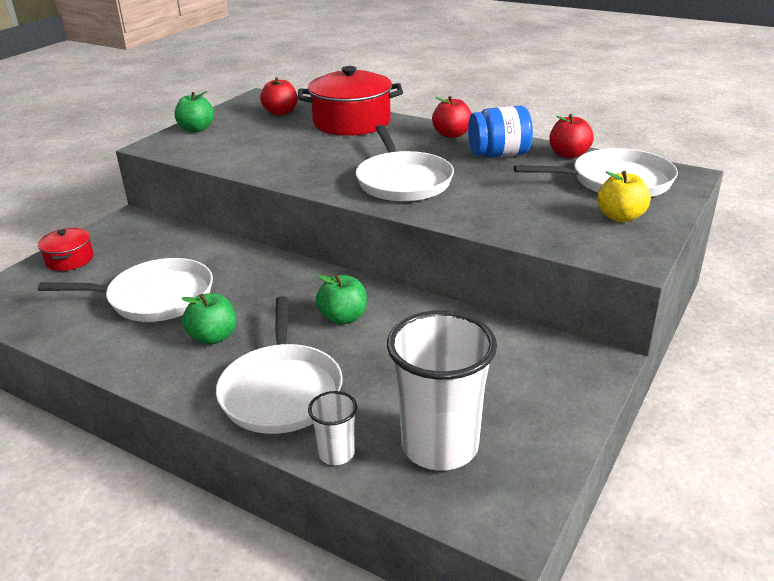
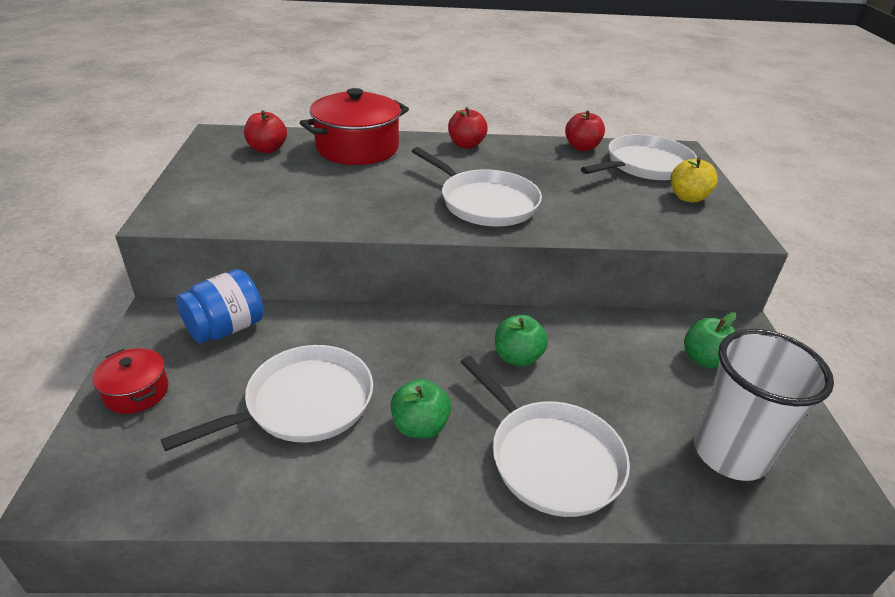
camera: 35 degrees left, 5 degrees up
green apple [174,91,214,132] -> green apple moved to [684,312,737,369]
white cup [308,391,357,465] -> none
blue jar [468,106,533,158] -> blue jar moved to [177,269,264,343]

